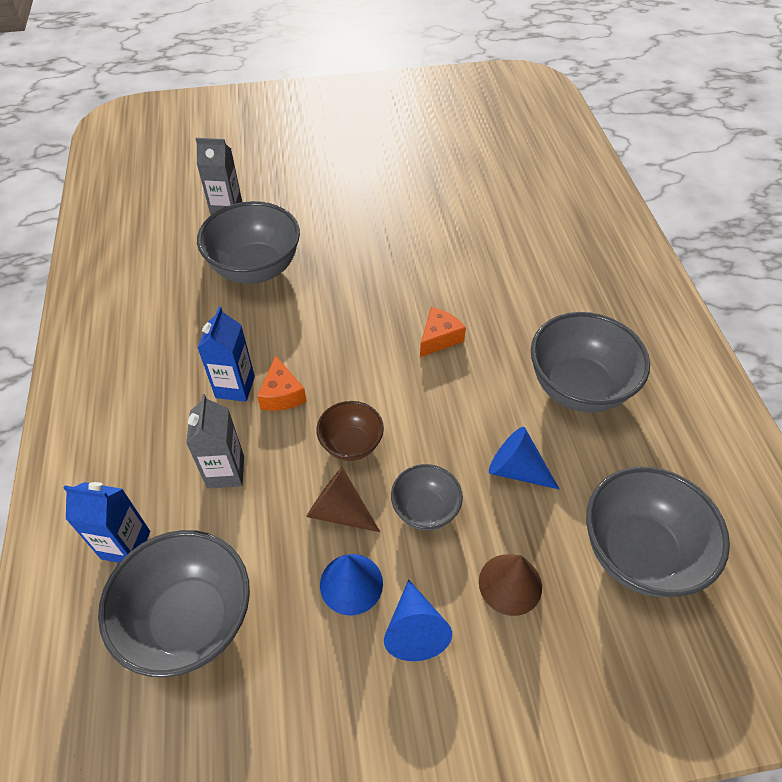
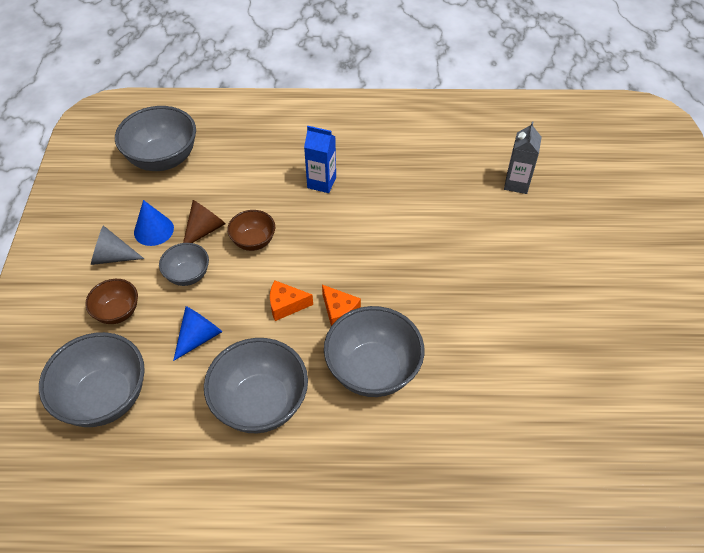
camera: 100 degrees right, 0 degrees up
blue carton [63,482,150,563] -> none
grey carton [186,394,244,488] -> none
grey bowl [197,201,300,284] -> grey bowl moved to [324,306,425,397]
orange cheese [257,356,307,411] -> orange cheese moved to [270,280,313,321]
blue cone [384,580,452,661] -> grey cone [91,225,144,265]
brown cone [479,554,542,616] -> brown bowl [85,279,138,324]

